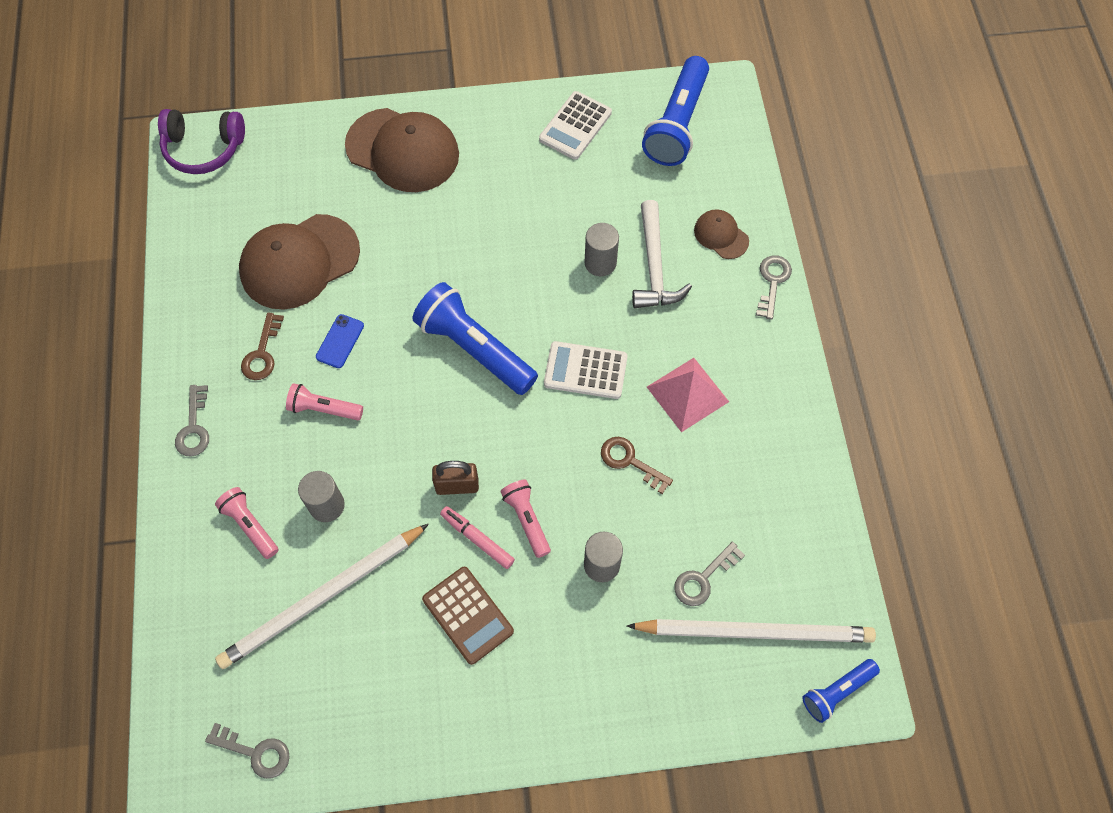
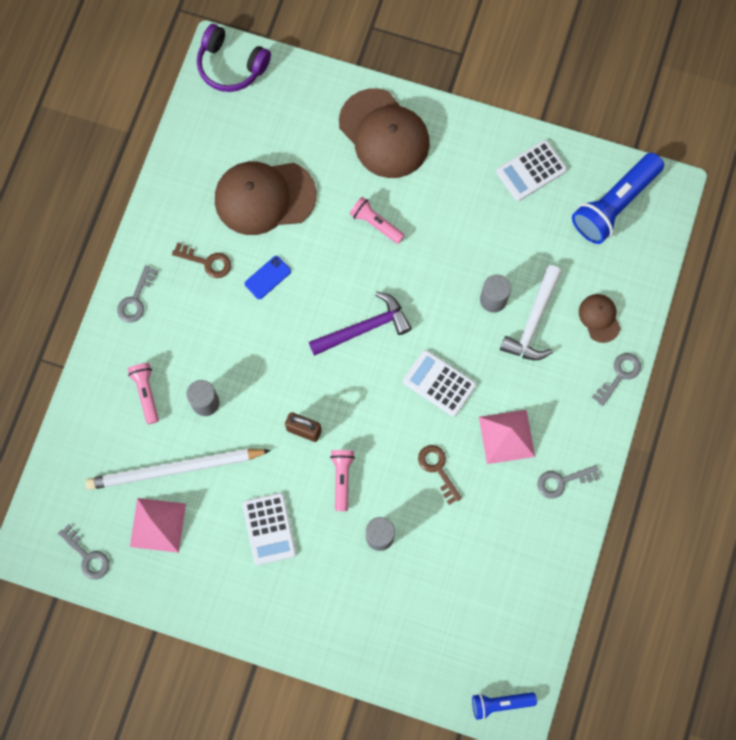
camera: 25 degrees right, 10 degrees up
brown key [241,313,284,380] -> brown key turned 105 degrees counterclockwise [172,242,231,278]
pink flashlight [286,383,363,420] -> pink flashlight moved to [350,197,405,244]
blue flashlight [412,282,538,395] -> purple hammer [309,291,412,356]
brown calculator [422,567,514,665] -> white calculator [242,493,296,565]
pink marker [440,506,515,569] -> none
white pencil [627,619,876,643] -> none
grey key [674,542,745,606] -> grey key moved to [537,465,600,499]
none -> pink pyramid [130,498,186,553]

